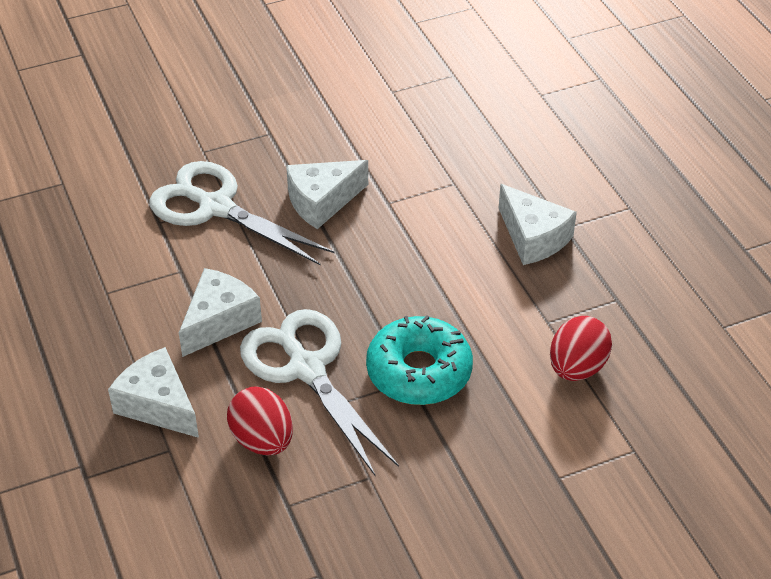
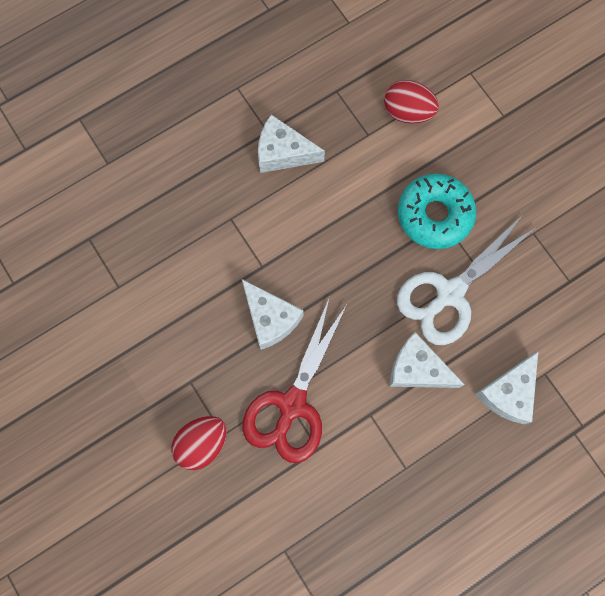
camera: 100 degrees left, 30 degrees up
white scissors [149,161,334,265] -> red scissors [243,297,347,463]
red egg [227,386,293,456] -> red egg moved to [171,416,227,470]
white cheese [499,184,577,265] -> white cheese turned 120 degrees counterclockwise [258,114,325,173]

